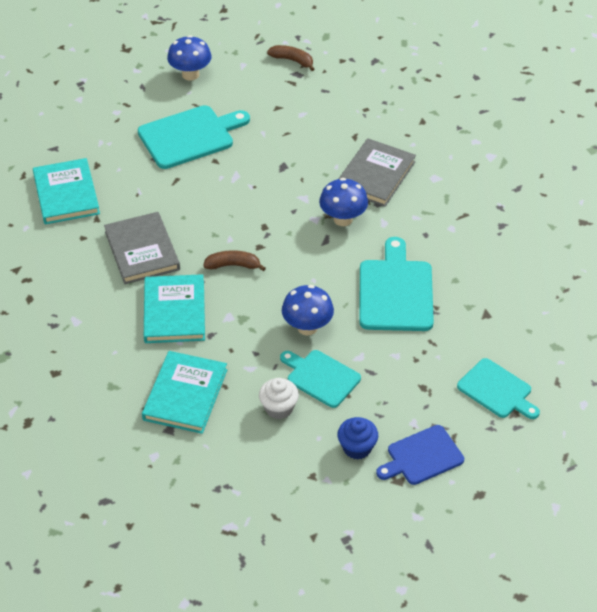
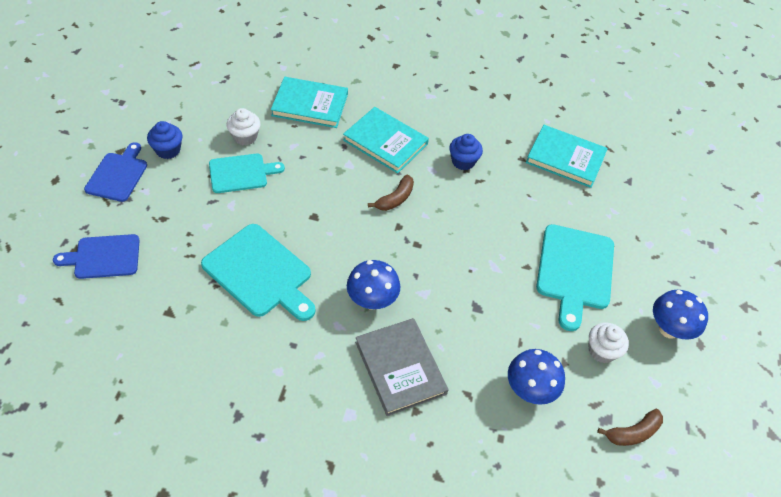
camera: 125 degrees right, 5 degrees up
grey book [104,212,180,284] -> blue cupcake [449,134,483,170]
turquoise book [142,351,227,434] -> turquoise book turned 45 degrees counterclockwise [271,77,348,128]
blue mushroom [282,285,334,335] -> blue mushroom moved to [508,349,565,405]
turquoise cutting board [457,358,540,419] -> blue cutting board [53,234,140,279]
none -> white cupcake [588,322,629,363]

